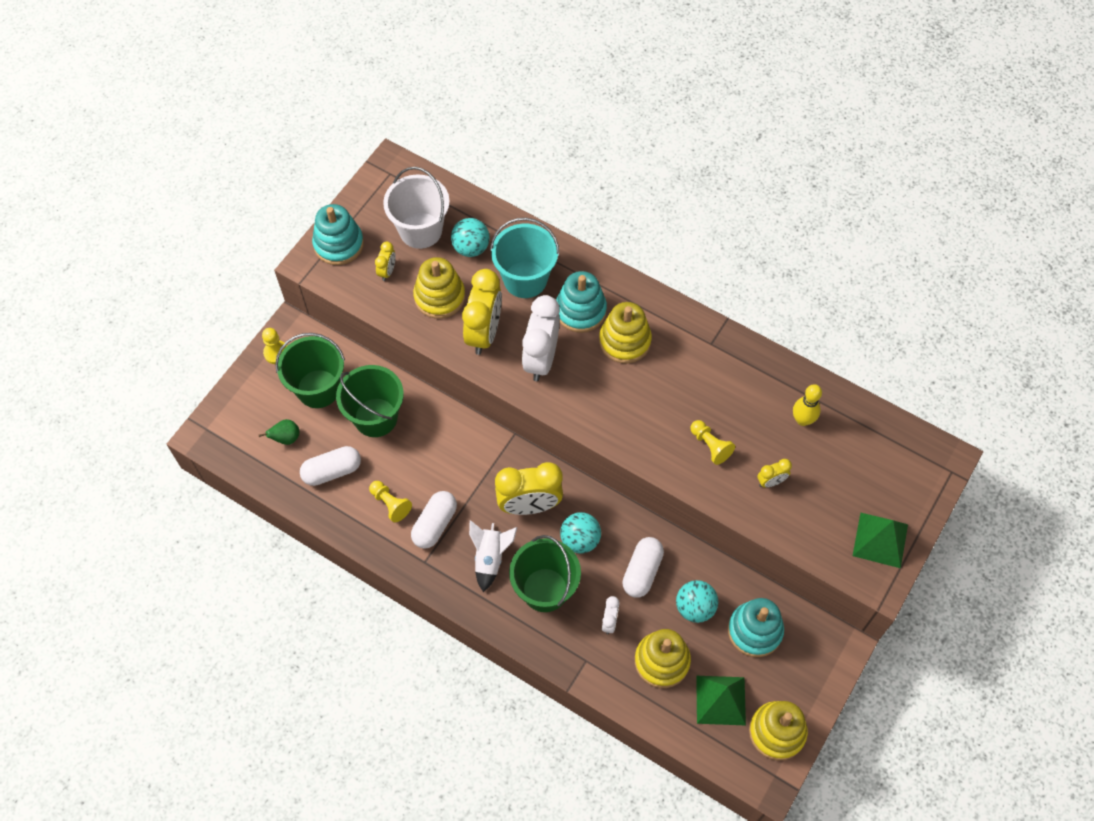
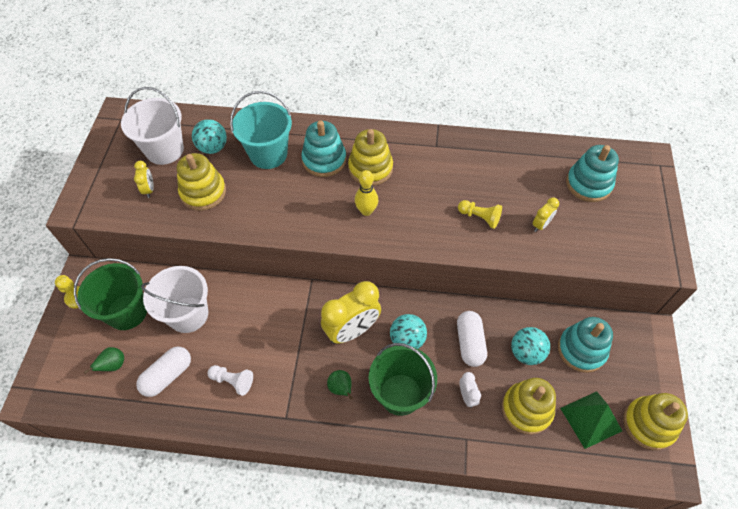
camera: 25 degrees left, 5 degrees down
turquoise stacking toy [312,204,364,265] -> turquoise stacking toy moved to [566,145,619,202]
green bucket [336,365,404,437] -> white bucket [141,266,208,333]
yellow pawn [369,481,412,522] -> white pawn [208,365,253,396]
white capsule [411,491,457,549] -> none
yellow clock [462,269,502,355] -> none
white rocket [469,520,517,592] -> green pear [327,370,353,400]
white clock [522,295,560,381] -> none
yellow bowling pin [793,384,822,426] -> yellow bowling pin moved to [355,170,378,216]
green pyramid [853,513,908,568] -> none

